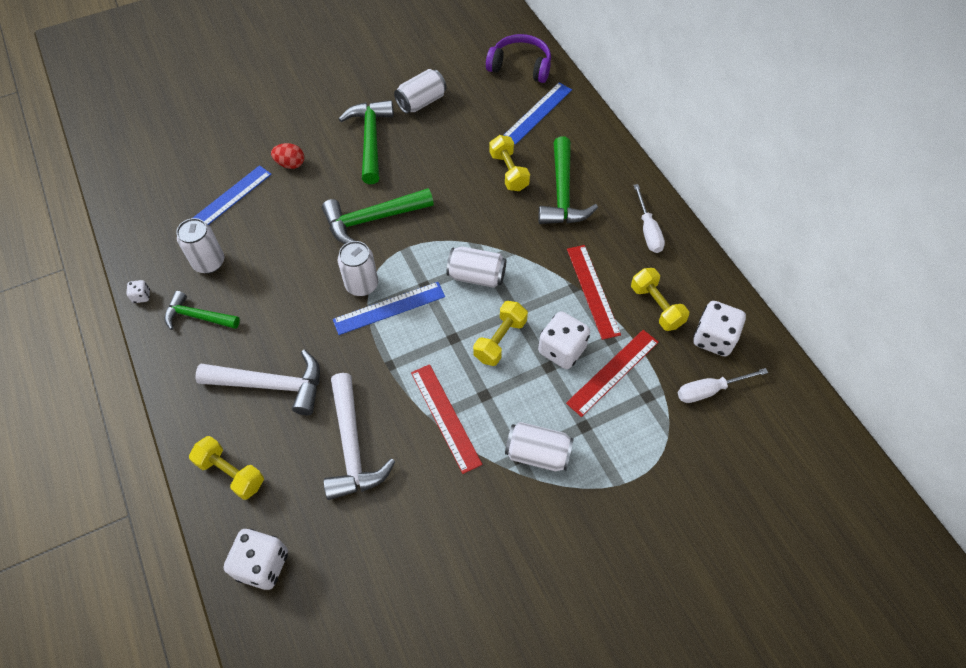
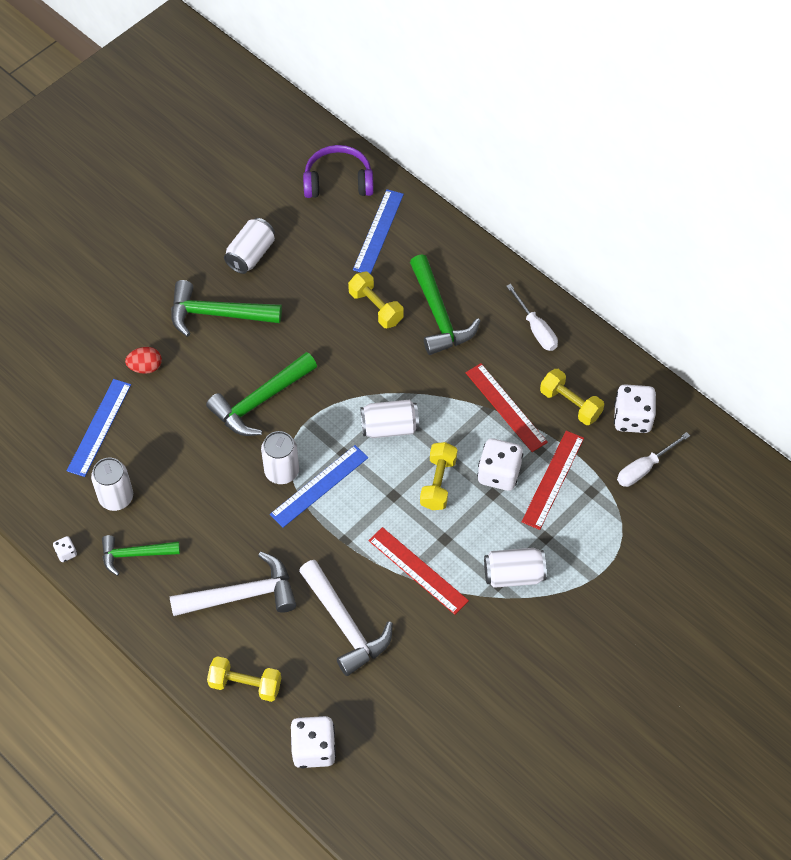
camera: 20 degrees left, 0 degrees up
green hammer [339,100,394,184] -> green hammer turned 60 degrees counterclockwise [171,280,282,337]

